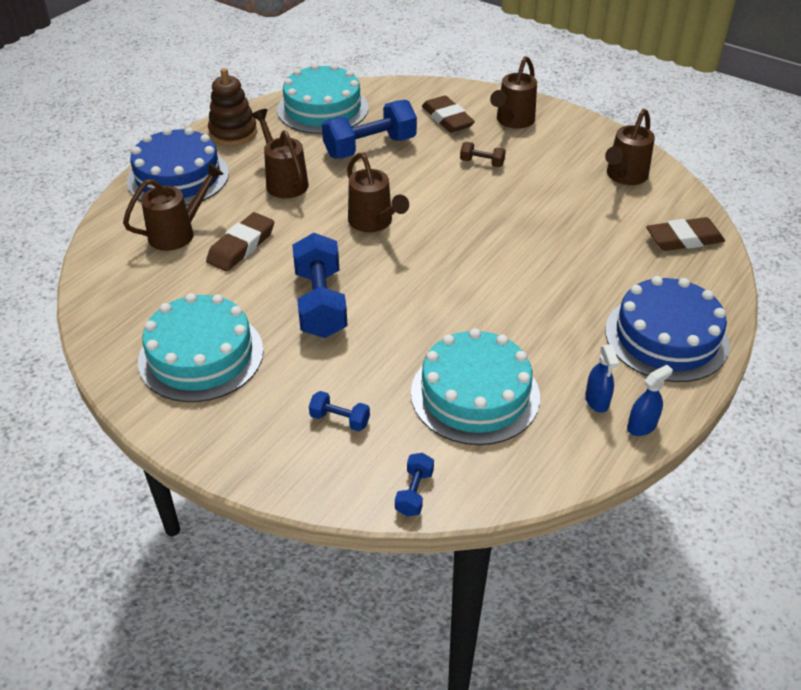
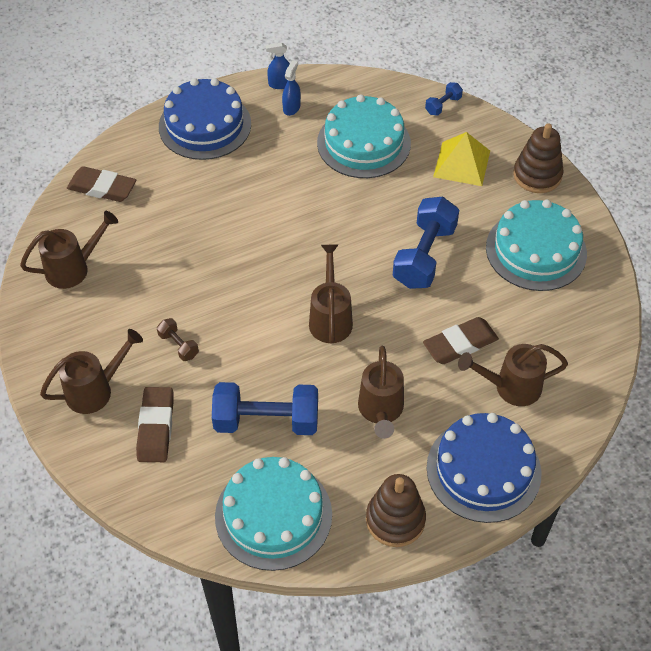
camera: 150 degrees left, 10 degrees up
blue dumbbell [309,391,370,431] -> yellow pyramid [433,132,490,186]
none -> brown stacking toy [513,123,564,193]

